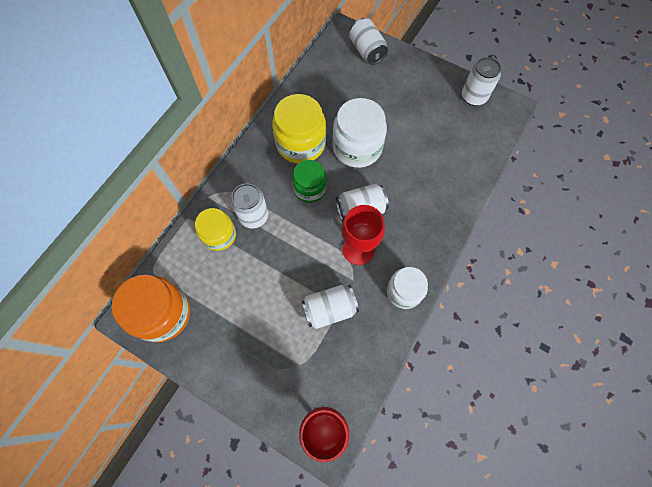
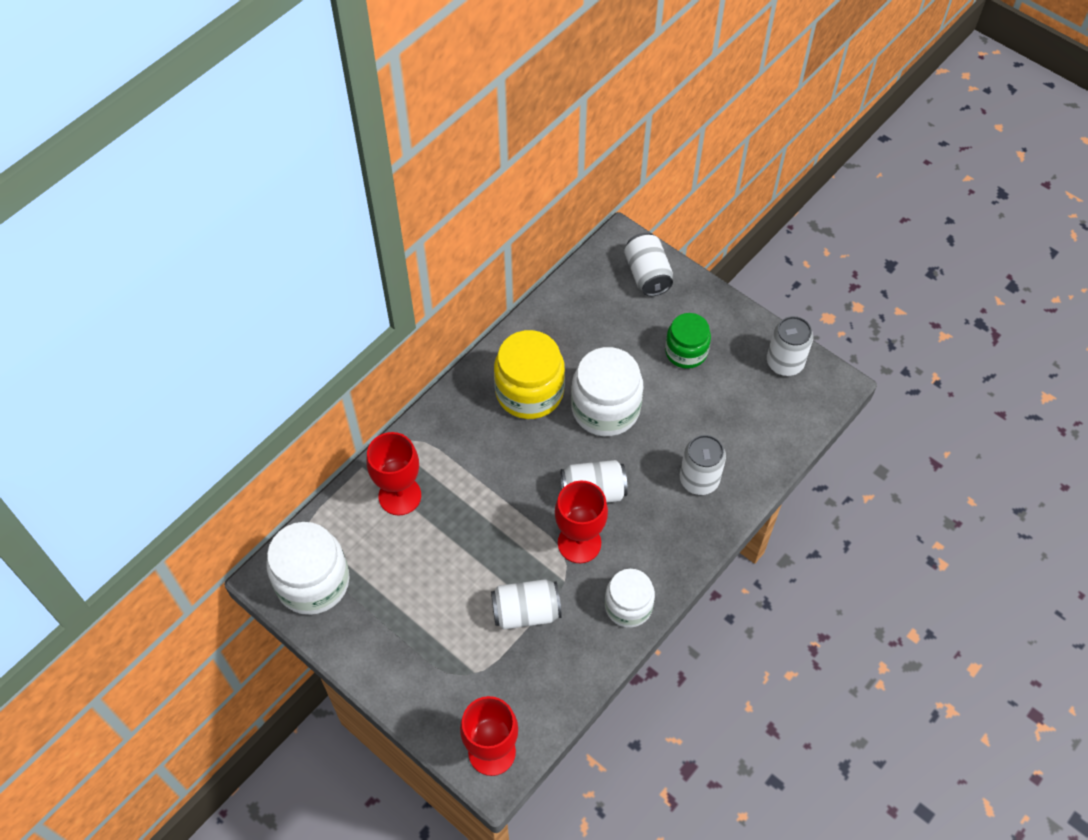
camera: 10 degrees right, 10 degrees down
orange jar [111,275,190,342] -> white jar [266,522,349,615]
yellow jar [195,208,236,251] -> red goblet [367,432,421,516]
white can [231,183,268,228] -> white can moved to [680,435,726,495]
green jar [292,160,327,203] -> green jar moved to [665,313,711,369]

